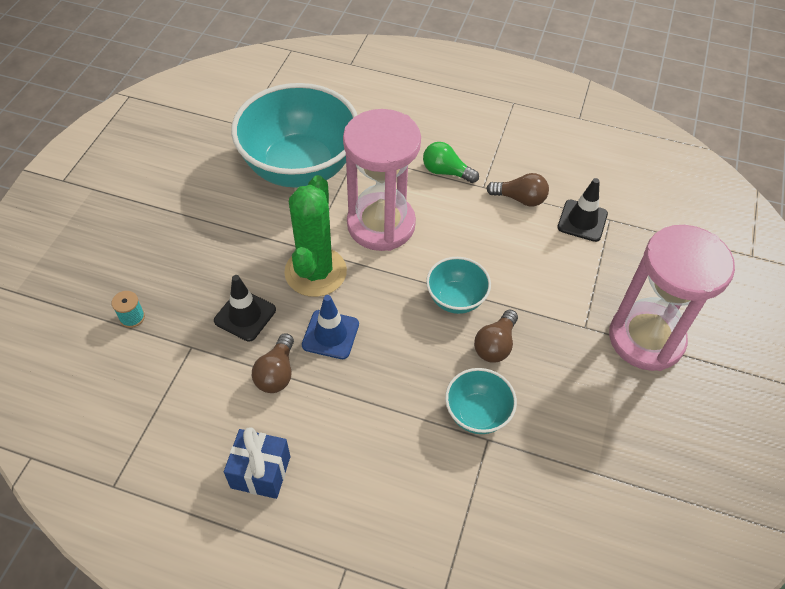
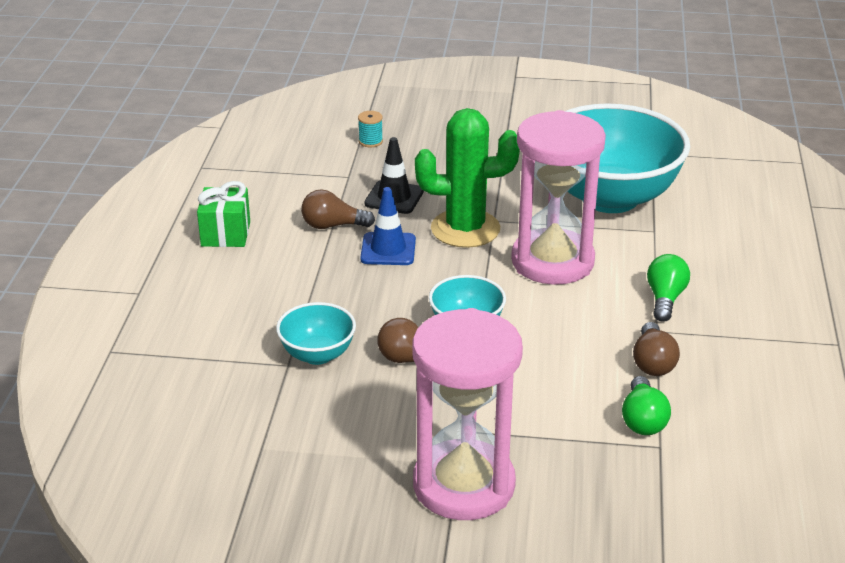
camera: 80 degrees right, 20 degrees down
blue gift [224,427,290,499] -> green gift [197,181,250,247]
black traffic cone [557,178,608,242] -> green light bulb [622,376,671,435]

